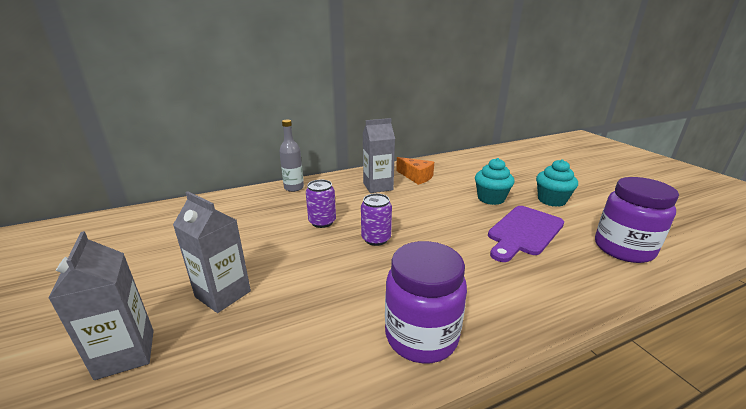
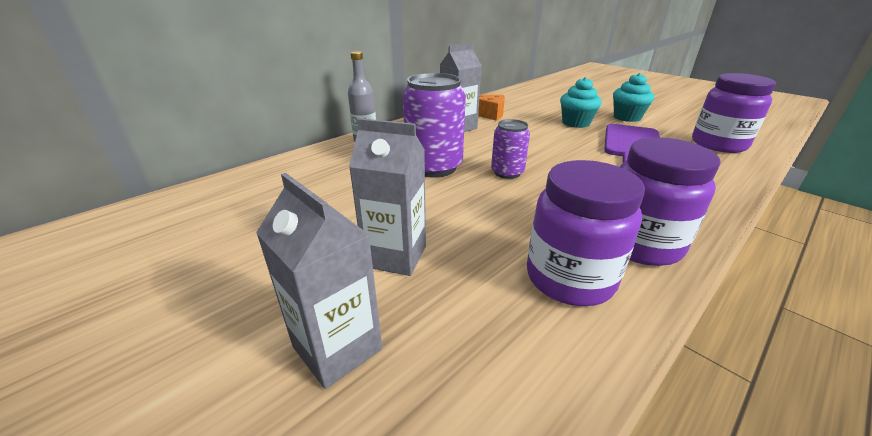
camera: 20 degrees left, 5 degrees up
purple can [306,180,336,228] -> purple can [403,73,466,178], size x1.75
none -> purple jar [527,160,645,306]

